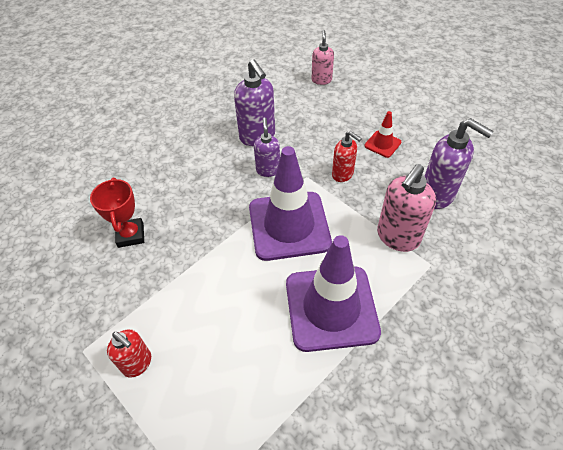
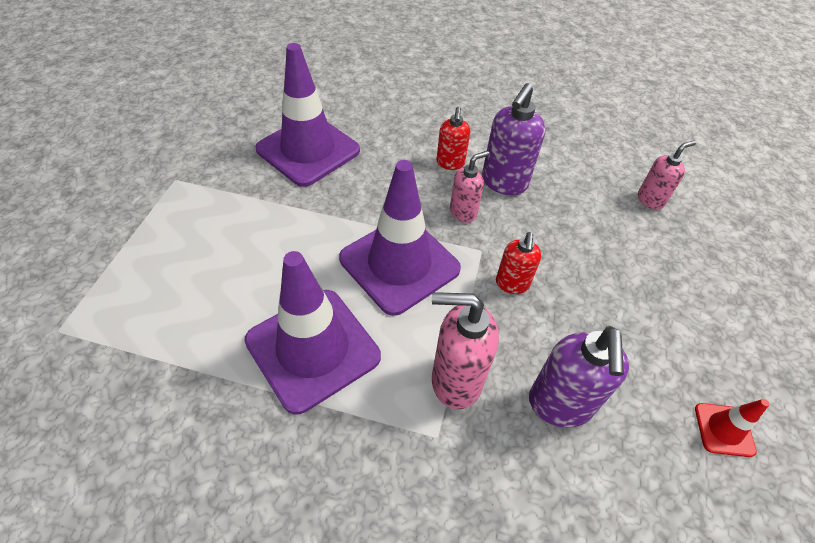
camera: 55 degrees right, 0 degrees up
red trophy [90,178,144,248] -> purple traffic cone [255,43,360,187]
red soap dispenser [107,329,151,378] -> red soap dispenser moved to [436,107,470,170]
purple soap dispenser [254,118,280,177] -> pink soap dispenser [450,151,489,223]
red traffic cone [364,111,401,158] -> red traffic cone moved to [695,399,769,457]

